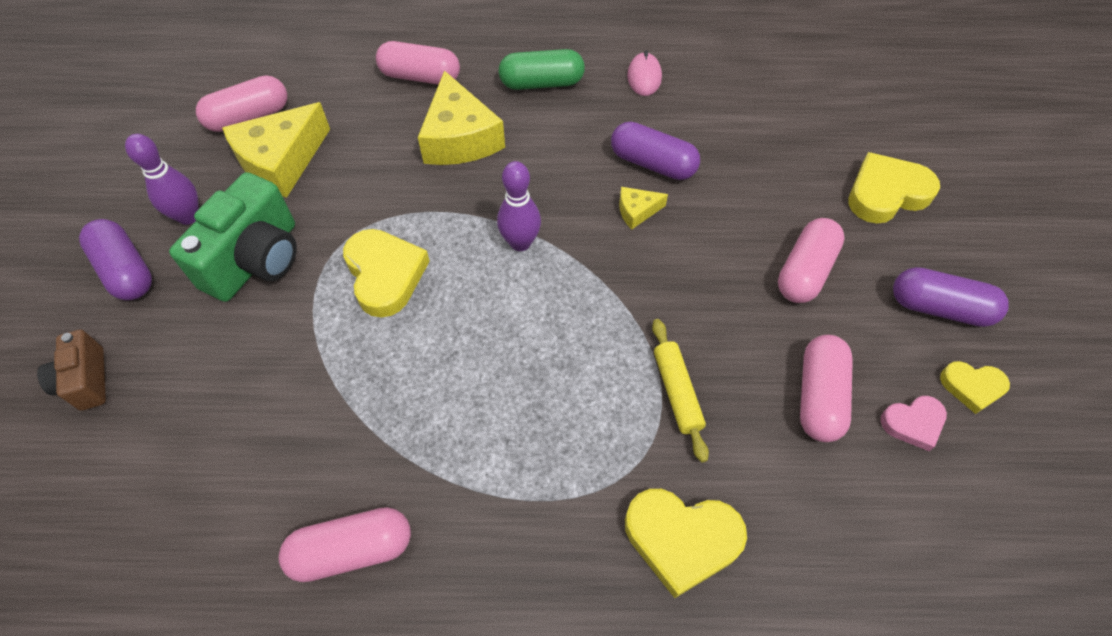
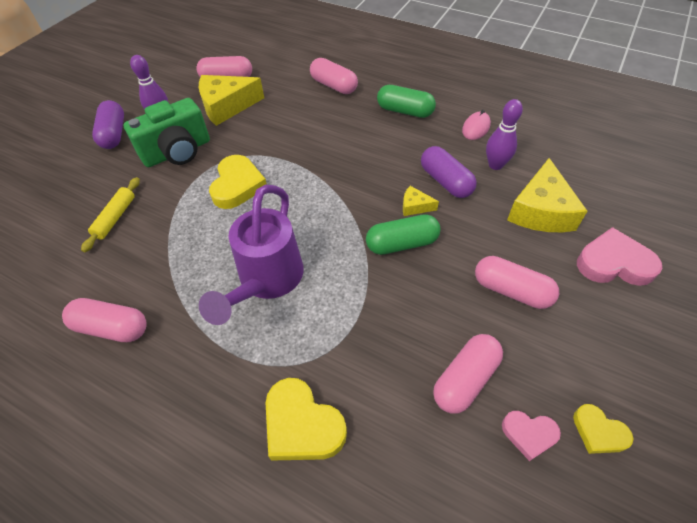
camera: 30 degrees right, 5 degrees down
brown camera [37,330,106,411] -> none
yellow cheese [418,70,505,165] -> yellow cheese moved to [507,158,587,232]
purple bowling pin [497,161,541,251] -> purple bowling pin moved to [486,99,523,170]
yellow rolling pin [652,319,709,463] -> yellow rolling pin moved to [81,177,140,252]
pink capsule [778,218,845,303] -> pink capsule turned 60 degrees clockwise [475,256,559,309]
yellow heart [849,152,940,224] -> pink heart [577,227,662,286]
purple capsule [893,267,1009,327] -> none
none -> purple watering can [199,185,304,325]
none -> green capsule [366,214,441,255]

